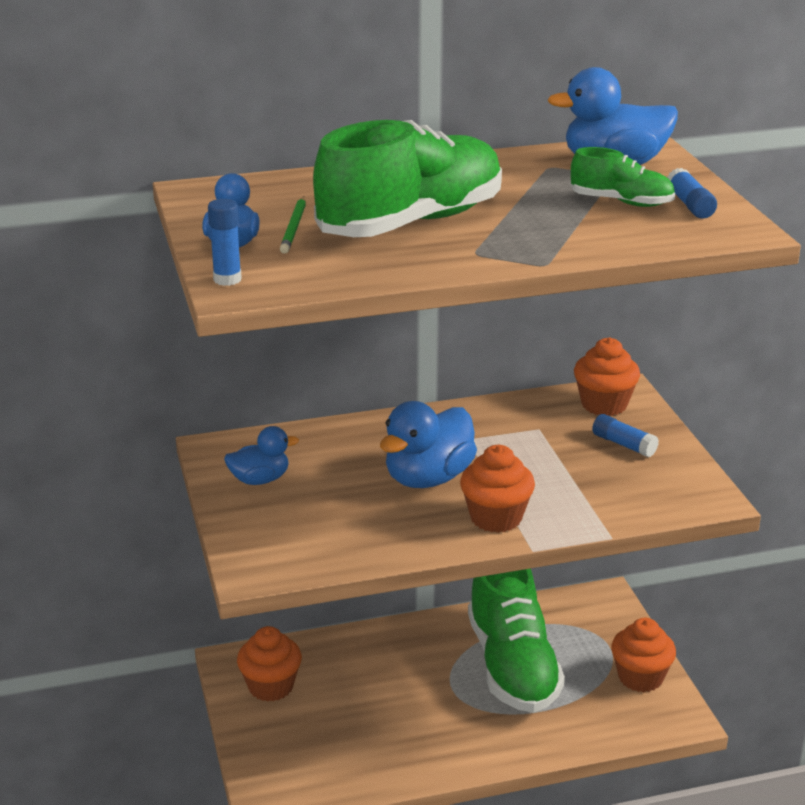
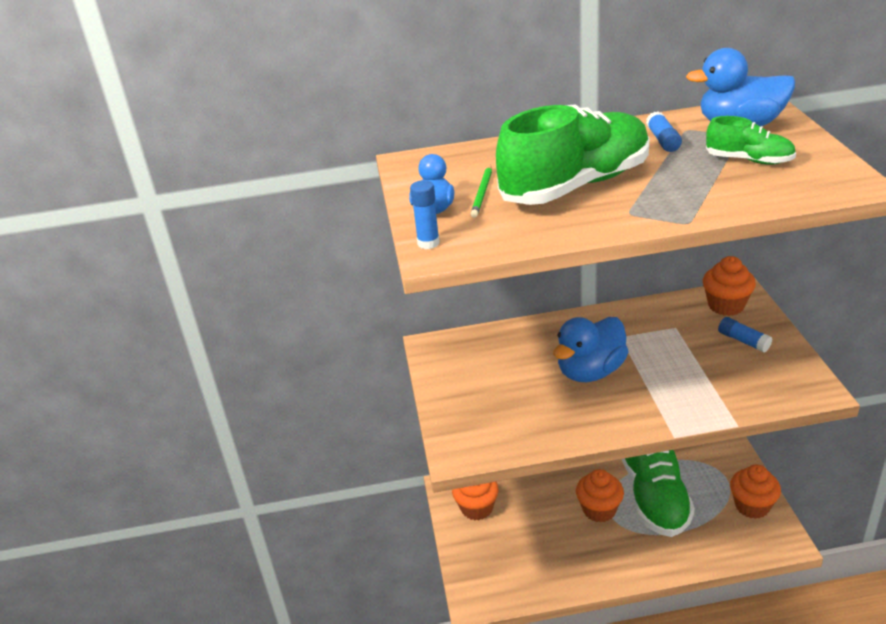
camera: 10 degrees right, 5 degrees up
blue duck [224,426,299,485] -> none
orange cupcake [460,445,535,533] -> orange cupcake moved to [576,469,624,523]
blue glue stick [667,168,717,219] -> blue glue stick moved to [646,112,682,152]

